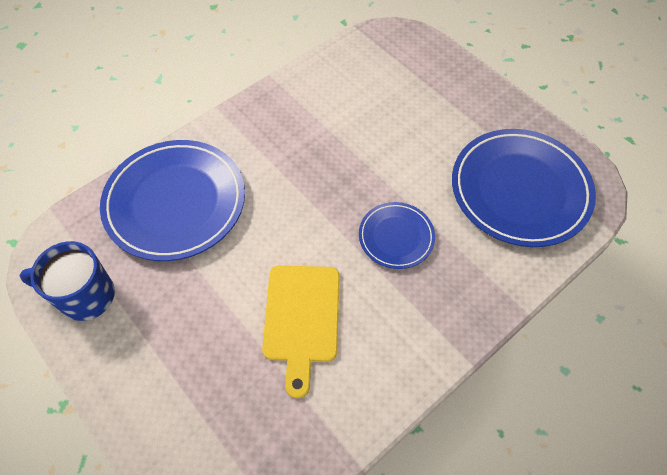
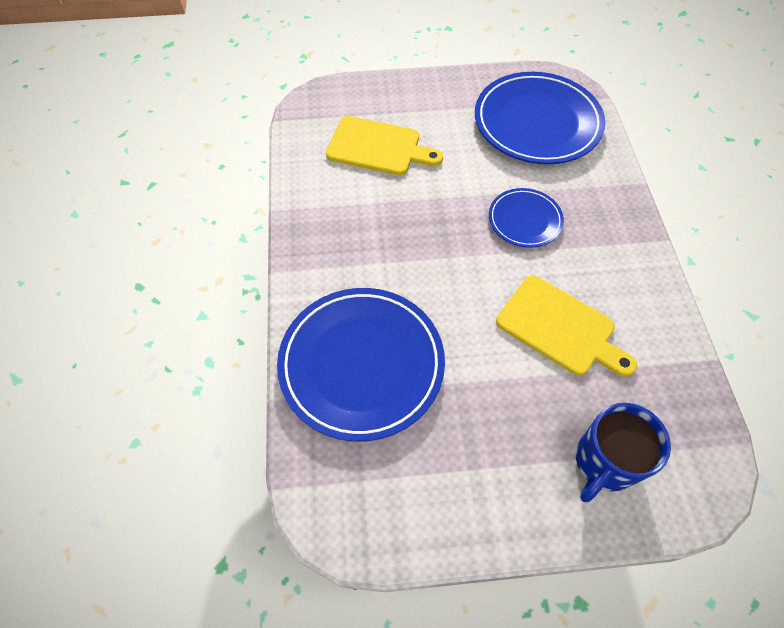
camera: 55 degrees left, 0 degrees up
blue mug [19,241,115,321] -> blue mug moved to [576,403,671,502]
none -> yellow cutting board [326,116,443,175]

